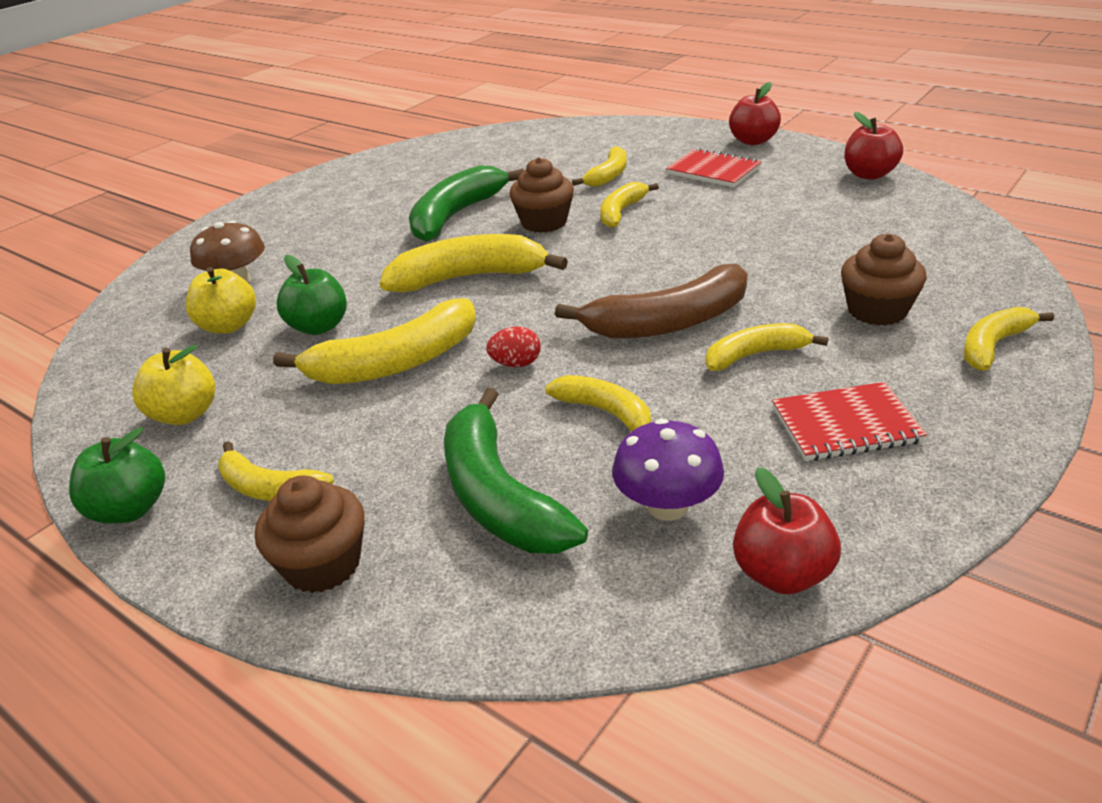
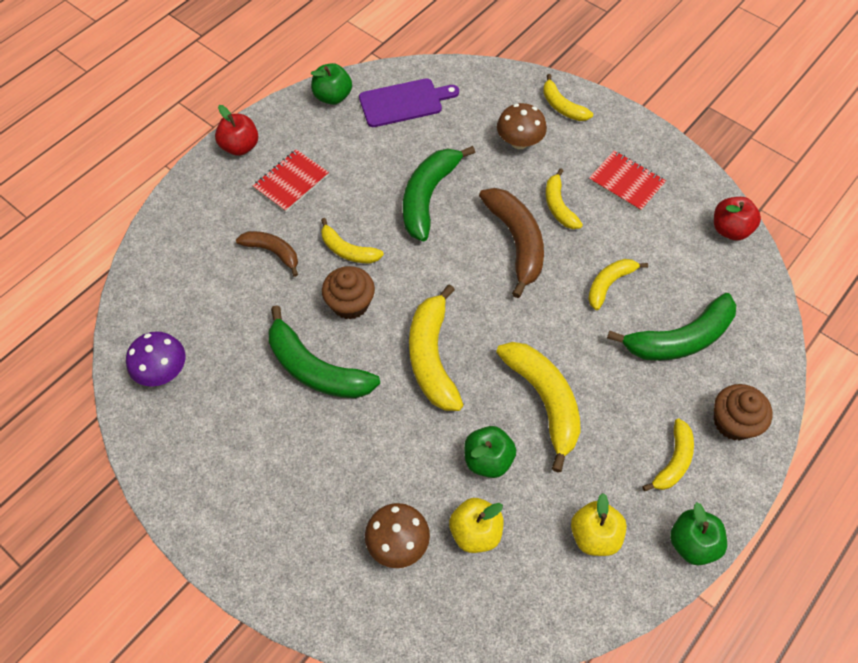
camera: 90 degrees left, 25 degrees up
red egg [486,326,541,367] -> none
yellow banana [572,146,627,187] -> brown banana [236,231,298,277]
purple mushroom [612,418,724,521] -> purple mushroom moved to [126,331,185,387]
red notebook [772,382,927,461] -> red notebook turned 45 degrees counterclockwise [589,150,666,212]
brown cupcake [841,233,926,326] -> brown mushroom [497,103,547,149]
red apple [844,112,903,180] -> green apple [311,63,352,105]
none -> purple cutting board [359,78,459,127]
none -> green banana [403,146,475,241]

